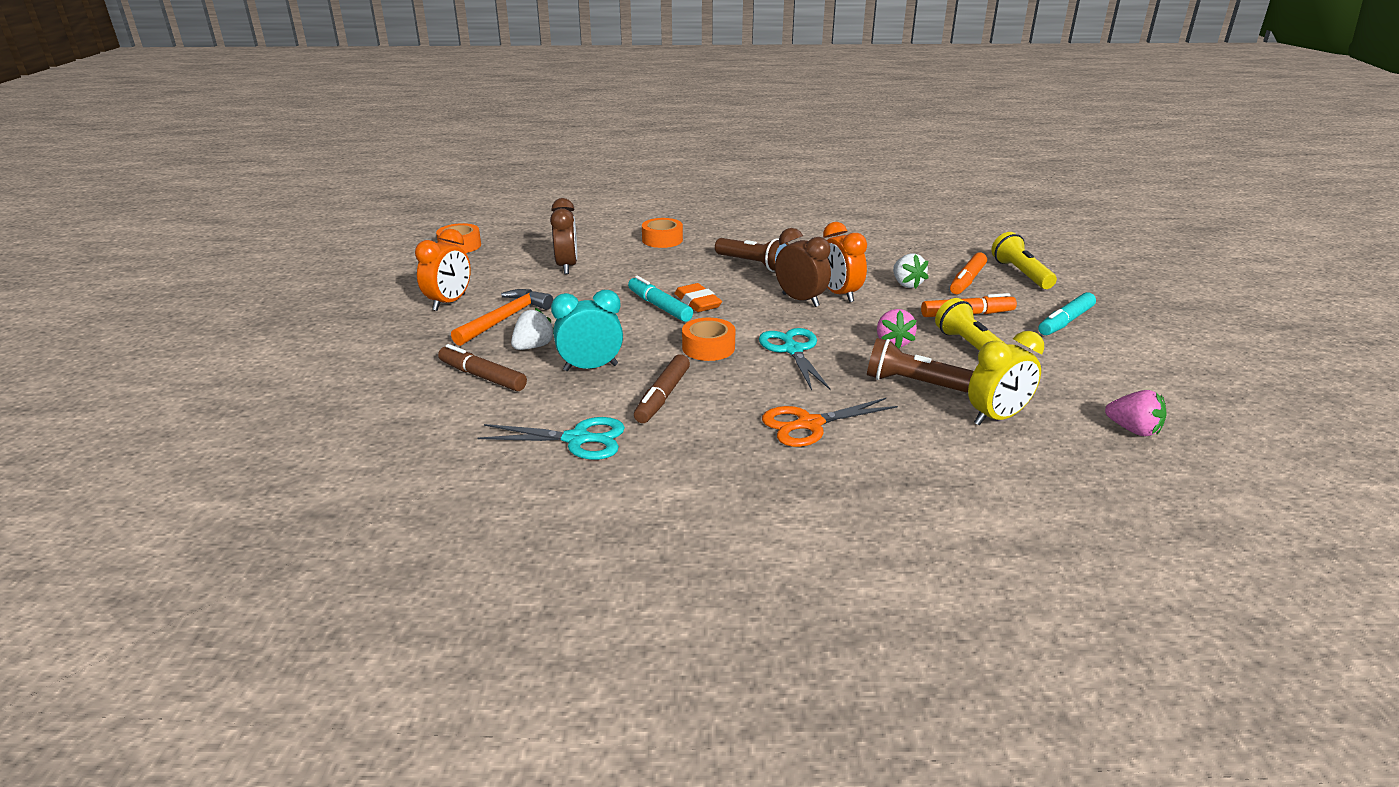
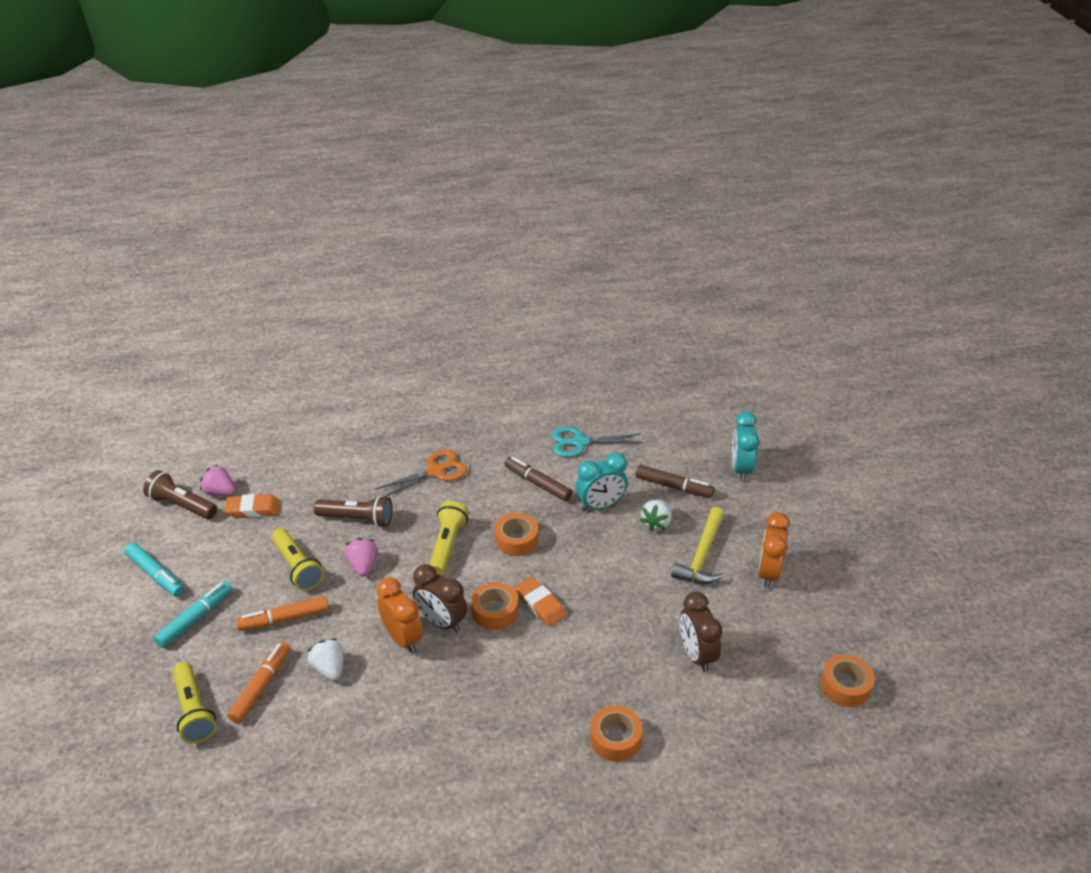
camera: 170 degrees right, 10 degrees up
orange hammer [451,289,553,346] -> yellow hammer [671,507,724,584]
turquoise marker [628,276,693,322] -> turquoise marker moved to [125,543,184,597]
brown marker [634,354,690,423] -> brown marker turned 60 degrees counterclockwise [505,457,573,501]
brown flashlight [715,238,789,272] -> brown flashlight moved to [143,470,217,519]
turquoise scissors [759,328,830,390] -> yellow flashlight [429,501,469,575]
yellow clock [968,331,1044,425] -> none
none -> orange eraser [224,494,280,518]
none -> orange tape [471,582,518,630]
none -> turquoise clock [732,412,759,482]

